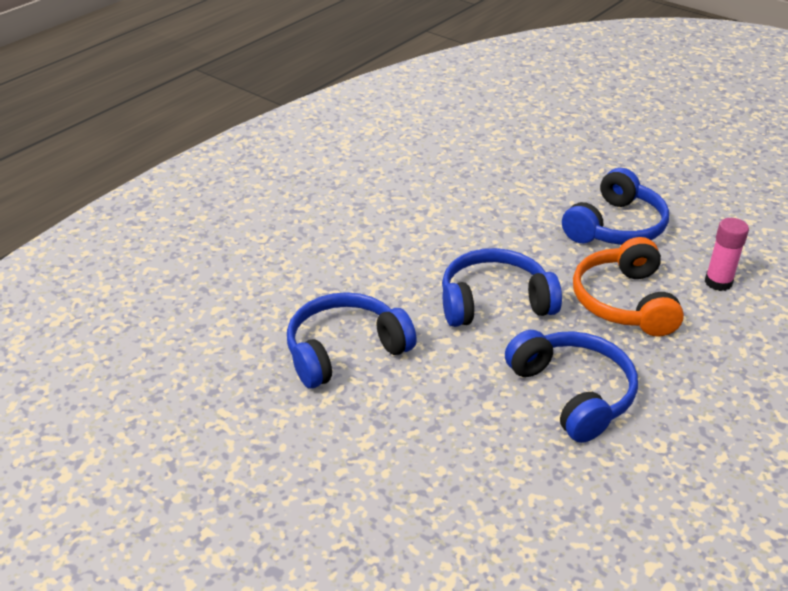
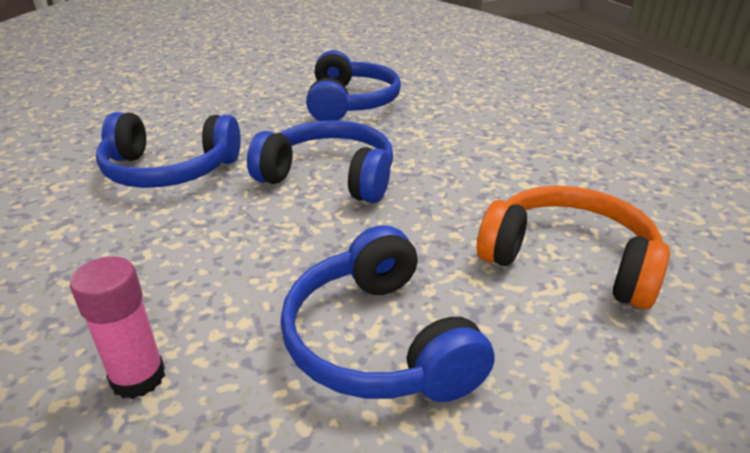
camera: 120 degrees right, 5 degrees down
blue headphones [442,248,562,327] -> blue headphones turned 90 degrees counterclockwise [247,120,393,203]
orange headphones [573,237,684,337] -> orange headphones moved to [477,186,670,309]

